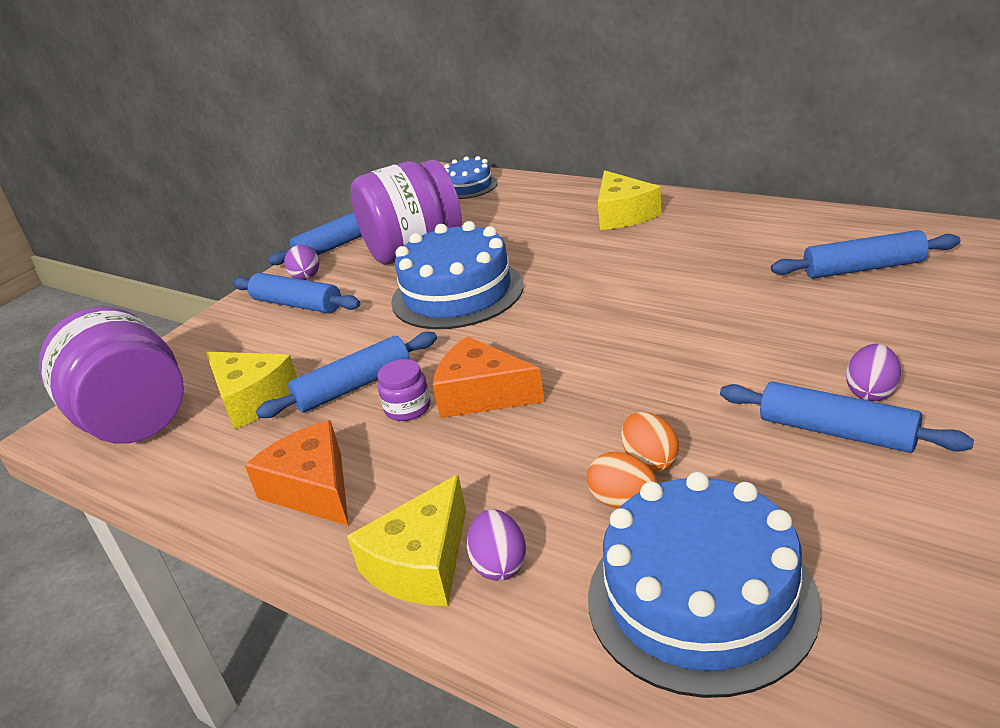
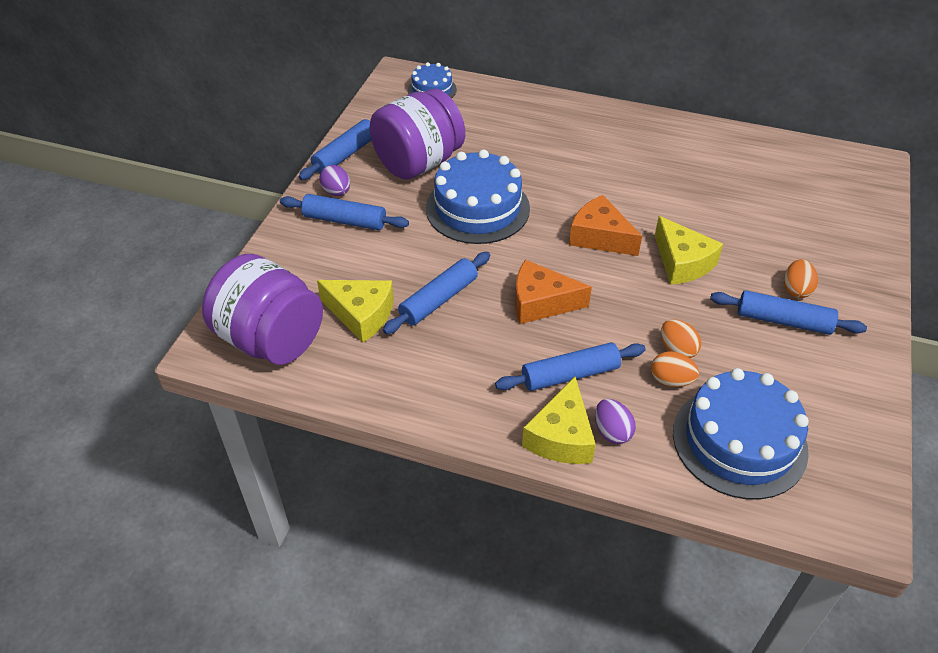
camera: 20 degrees left, 15 degrees up
orange cheese [244,420,348,526] -> orange cheese moved to [569,195,642,256]
purple jar [378,359,431,421] -> none
yellow cheese [598,170,662,230] -> yellow cheese moved to [655,216,723,285]
blue rolling pin [771,230,961,279] -> blue rolling pin moved to [495,342,646,391]
purple egg [846,344,901,401] -> orange egg [784,259,818,298]

